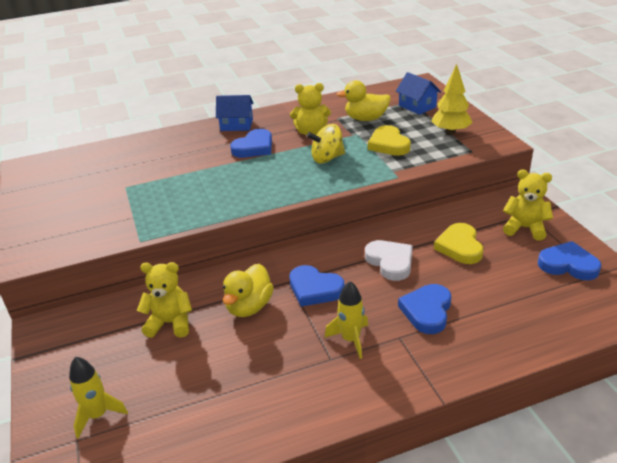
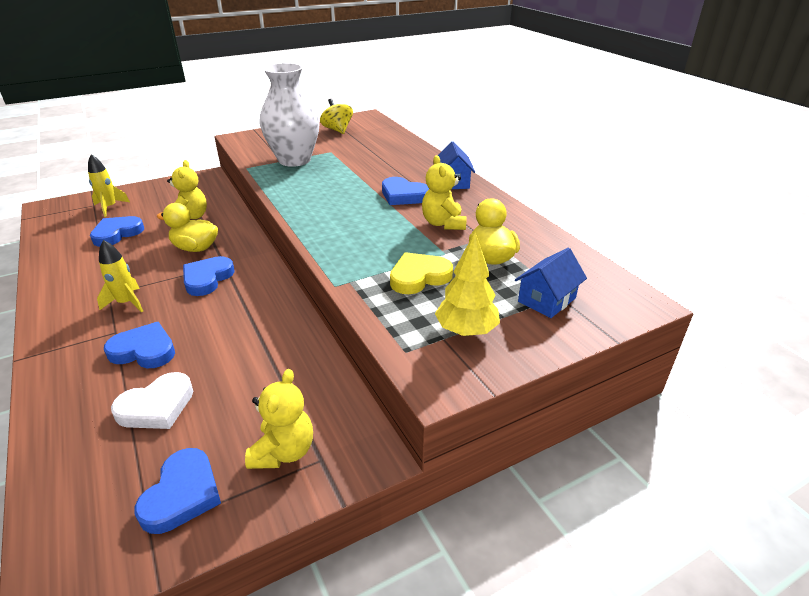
camera: 80 degrees right, 0 degrees up
yellow spinning top [307,124,345,163] -> yellow spinning top moved to [320,99,353,134]
white heart [365,240,413,281] -> white heart moved to [111,372,193,429]
yellow heart [434,223,483,264] -> none
none -> blue heart [90,216,144,247]
none -> white vase [260,63,320,167]

